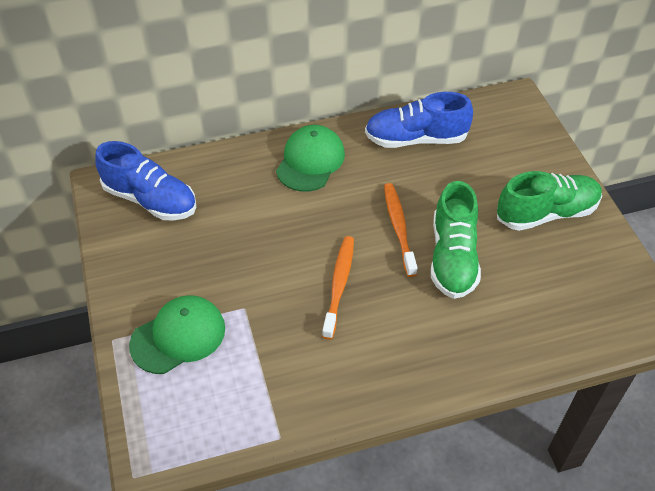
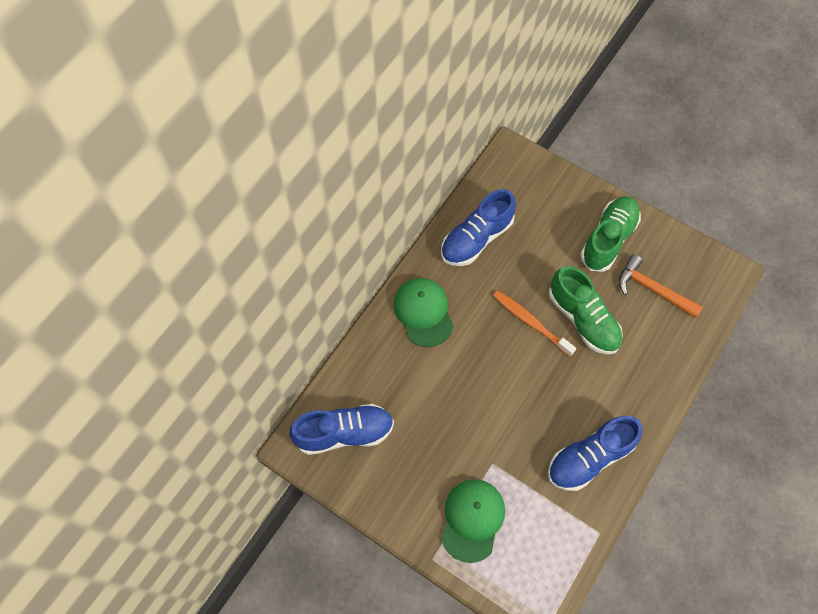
camera: 40 degrees left, 15 degrees up
orange toothbrush [322,236,354,340] -> none
none -> blue shoe [548,416,642,491]
none -> orange hammer [619,255,703,318]

